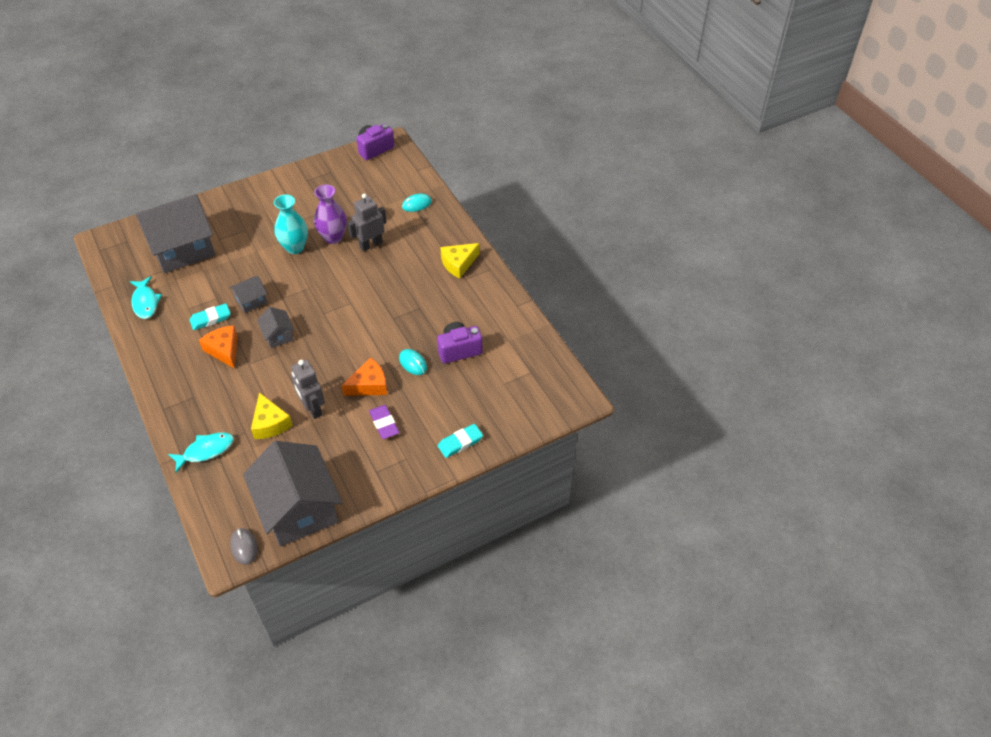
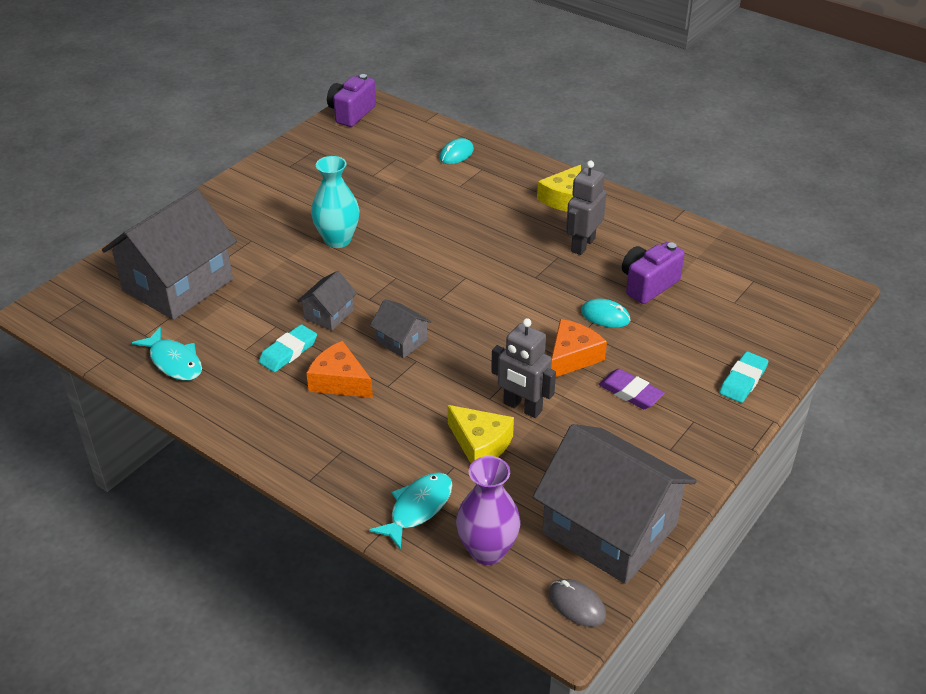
camera: 25 degrees left, 10 degrees down
purple vase [314,185,347,244] -> purple vase moved to [456,456,521,565]
grey robot [348,193,387,251] -> grey robot moved to [566,160,607,255]

